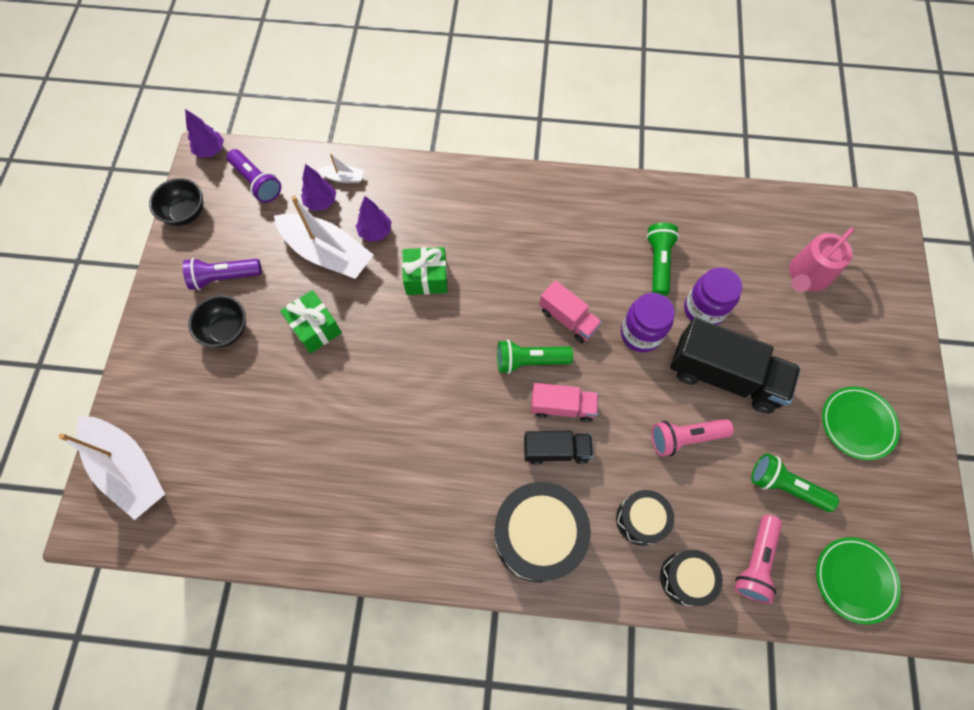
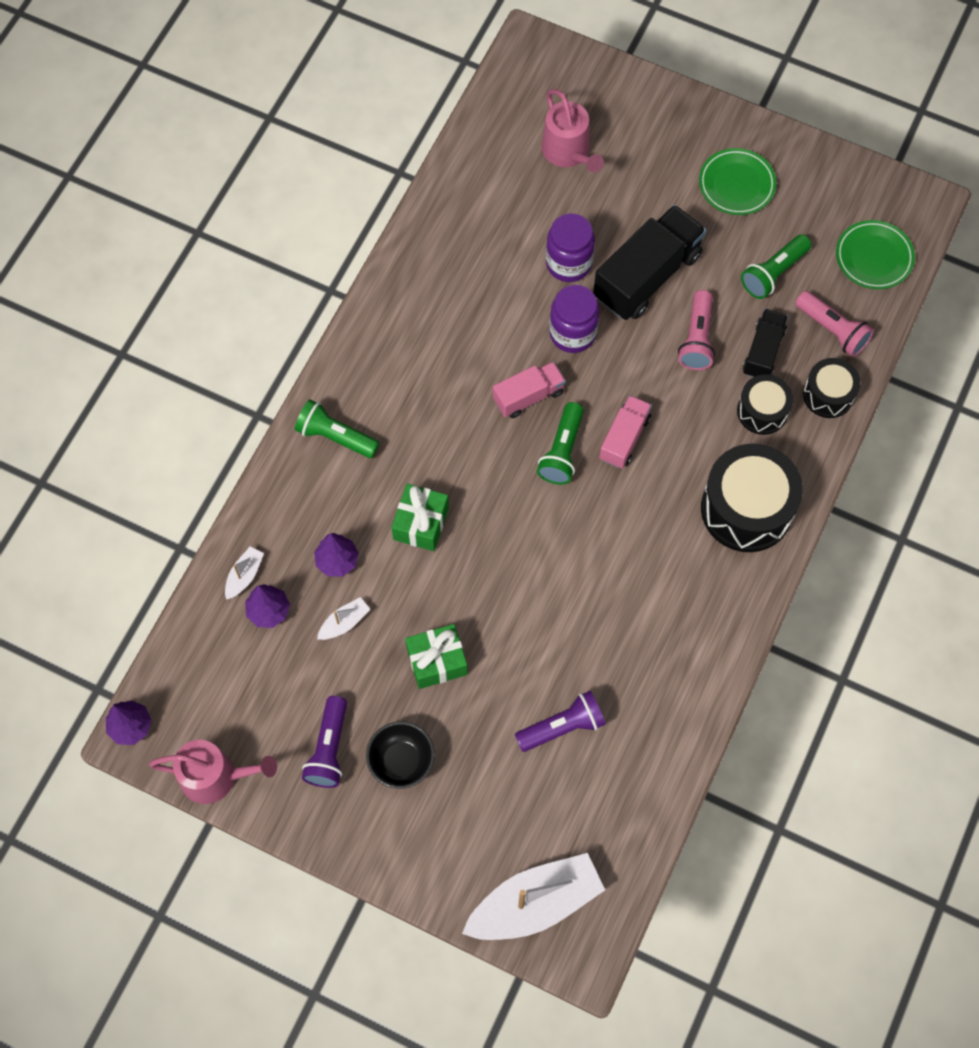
camera: 70 degrees left, 0 degrees up
black bowl [149,178,203,226] -> pink watering can [149,740,277,804]
purple flashlight [227,149,281,203] -> purple flashlight moved to [515,691,606,752]
white boat [274,196,374,279] -> white boat [317,597,370,640], size x0.44
black truck [524,431,593,465] -> black truck moved to [743,308,788,378]
green flashlight [646,223,679,296] -> green flashlight moved to [295,399,379,458]

